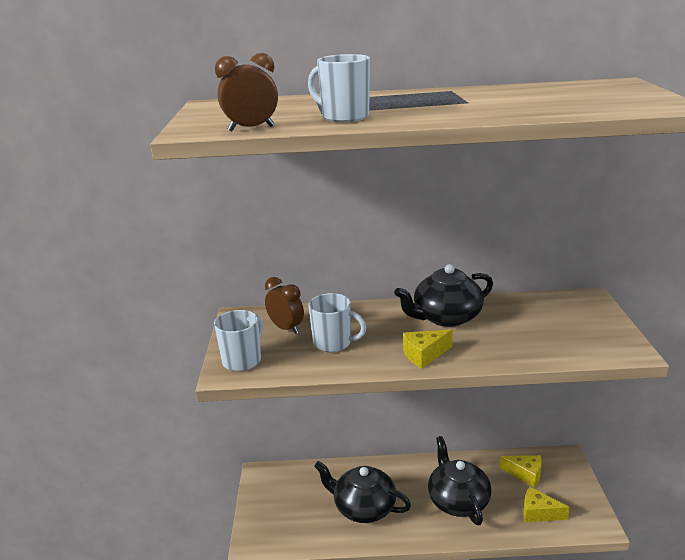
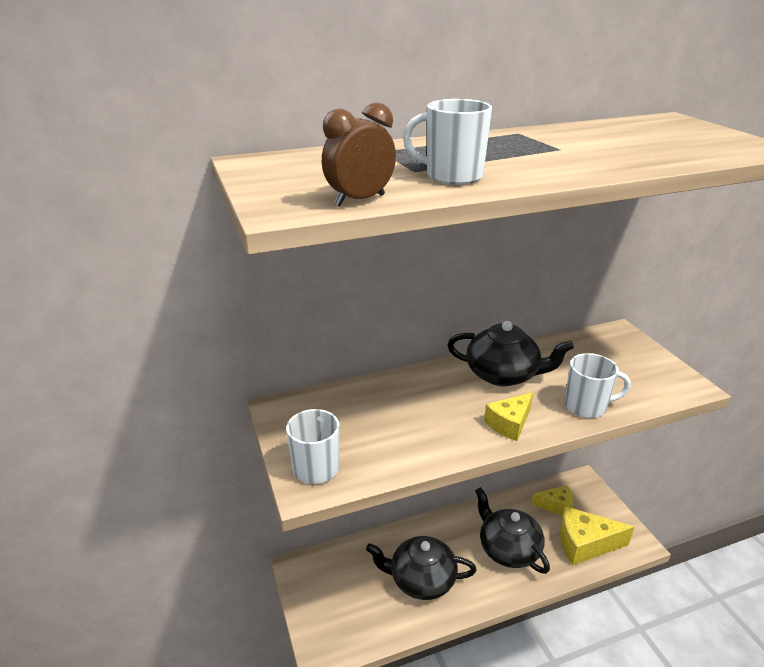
camera: 20 degrees left, 5 degrees up
brown clock [265,277,304,334] -> none
white mug [308,293,367,352] -> white mug moved to [564,353,631,418]
black teapot [394,264,493,327] -> black teapot turned 120 degrees counterclockwise [447,321,574,386]
yellow cheese [523,487,570,522] -> yellow cheese [560,506,635,566], size x1.62

